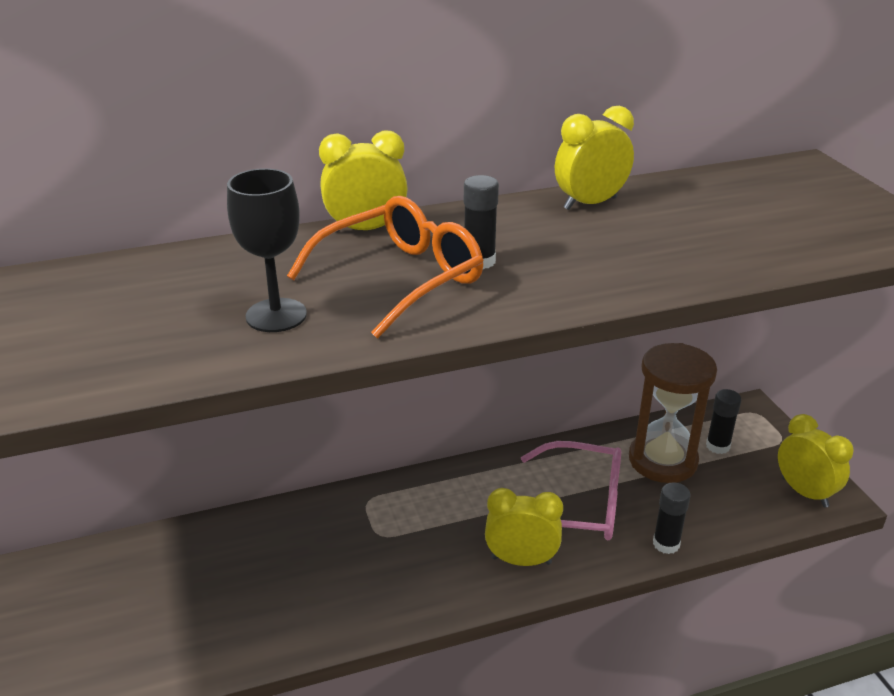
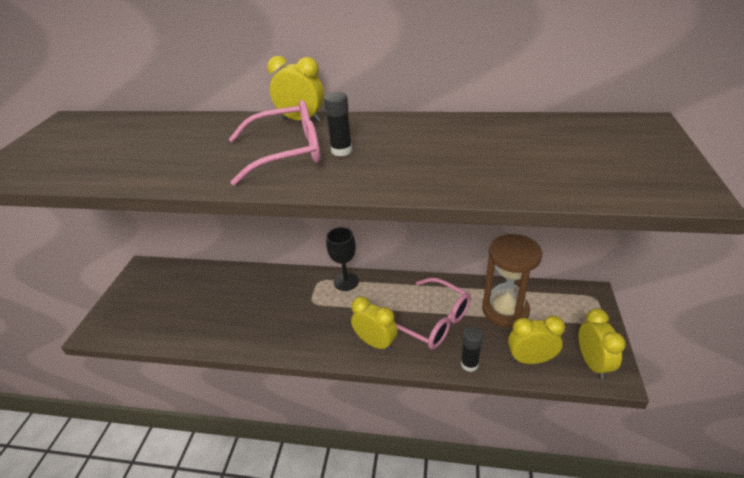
camera: 30 degrees right, 5 degrees up
black goblet [227,168,307,332] -> black goblet moved to [326,227,359,291]
orange glasses [287,196,484,339] -> pink glasses [229,100,321,186]
yellow clock [555,106,634,210] -> yellow clock moved to [508,316,565,364]
black glue stick [706,389,741,454] -> none

